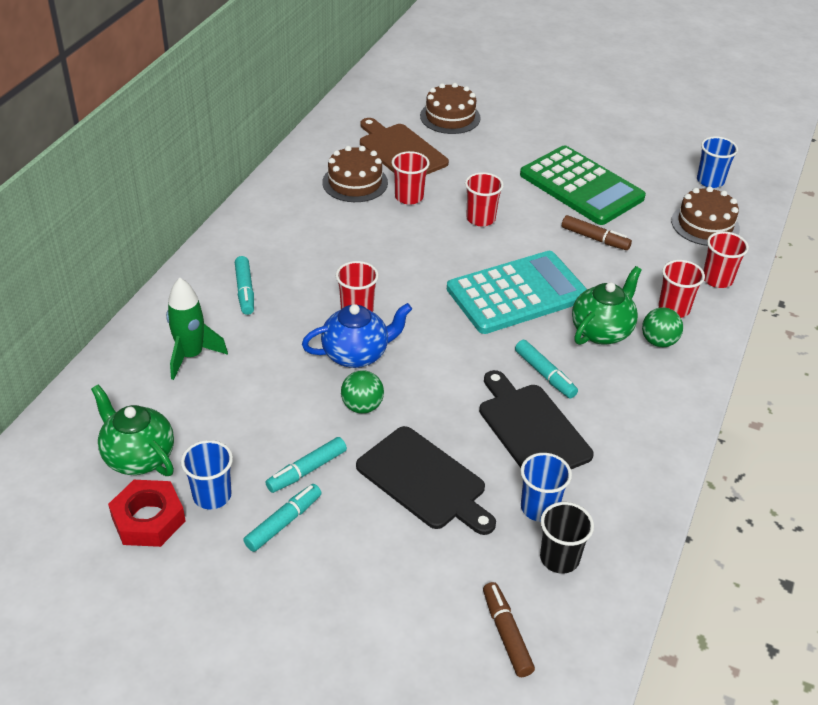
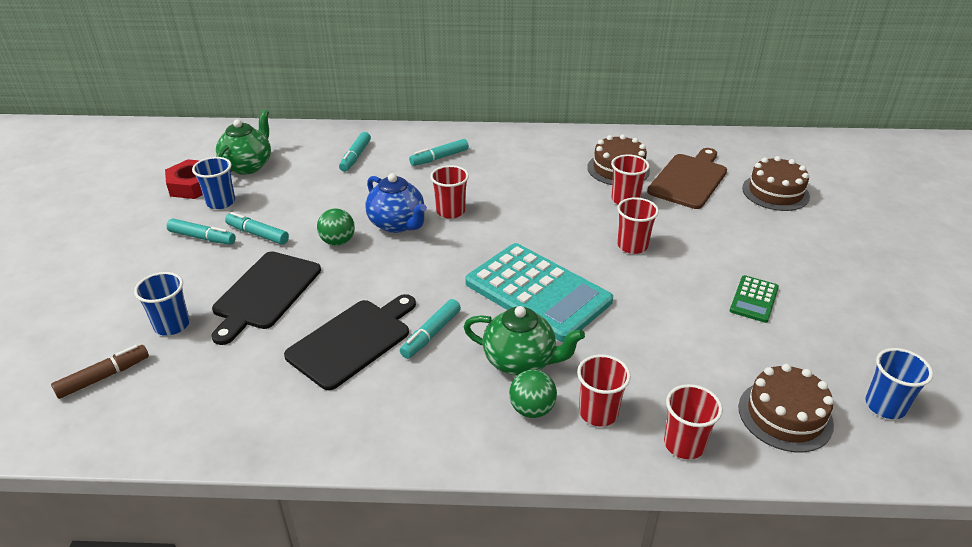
camera: 70 degrees right, 5 degrees down
green rocket [166,278,228,380] -> turquoise marker [339,132,371,172]
green calculator [520,145,646,225] -> green calculator [730,275,779,323], size x0.45
blue cup [520,453,572,522] -> blue cup moved to [134,272,190,336]
black cup [540,502,594,574] -> none
brown marker [562,215,632,250] -> none

